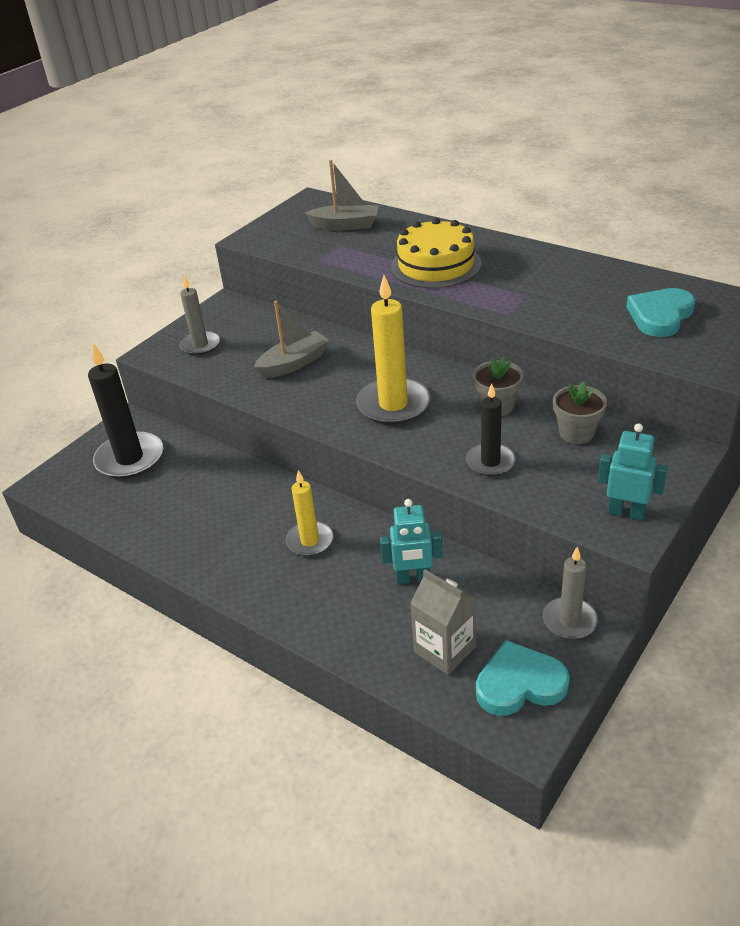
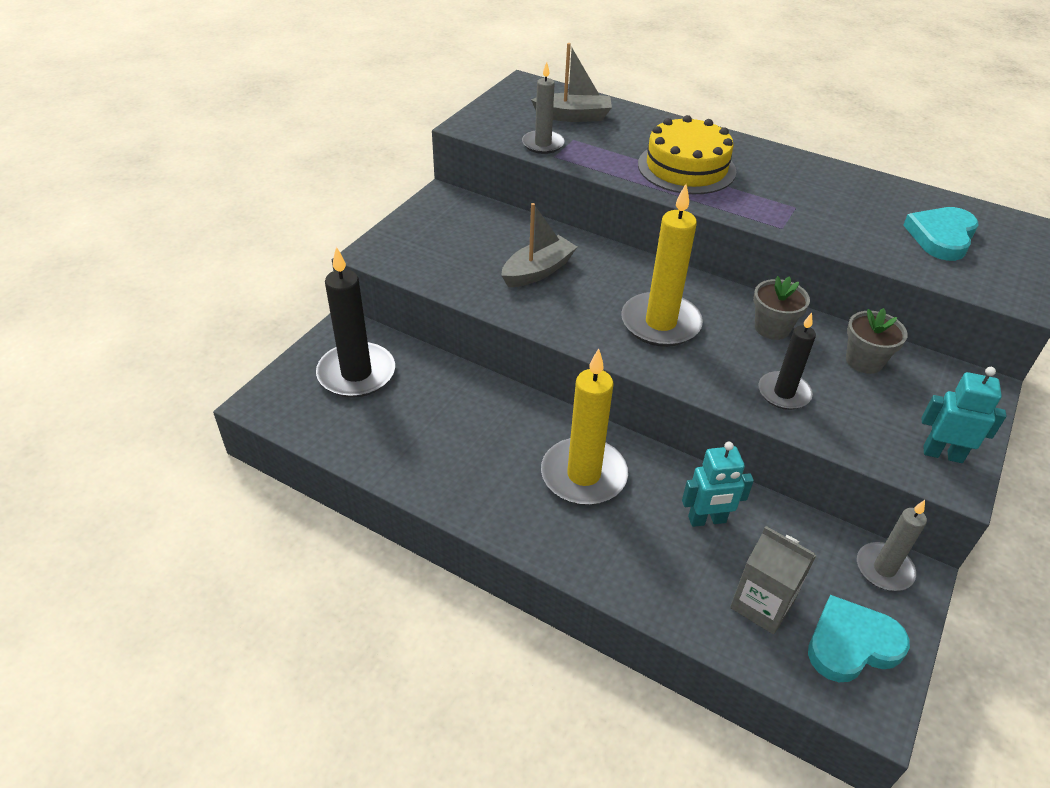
camera: 10 degrees left, 5 degrees up
grey candle [180,275,220,355] -> grey candle moved to [522,62,565,154]
yellow candle [286,470,333,556] -> yellow candle [541,348,628,505], size x1.65

